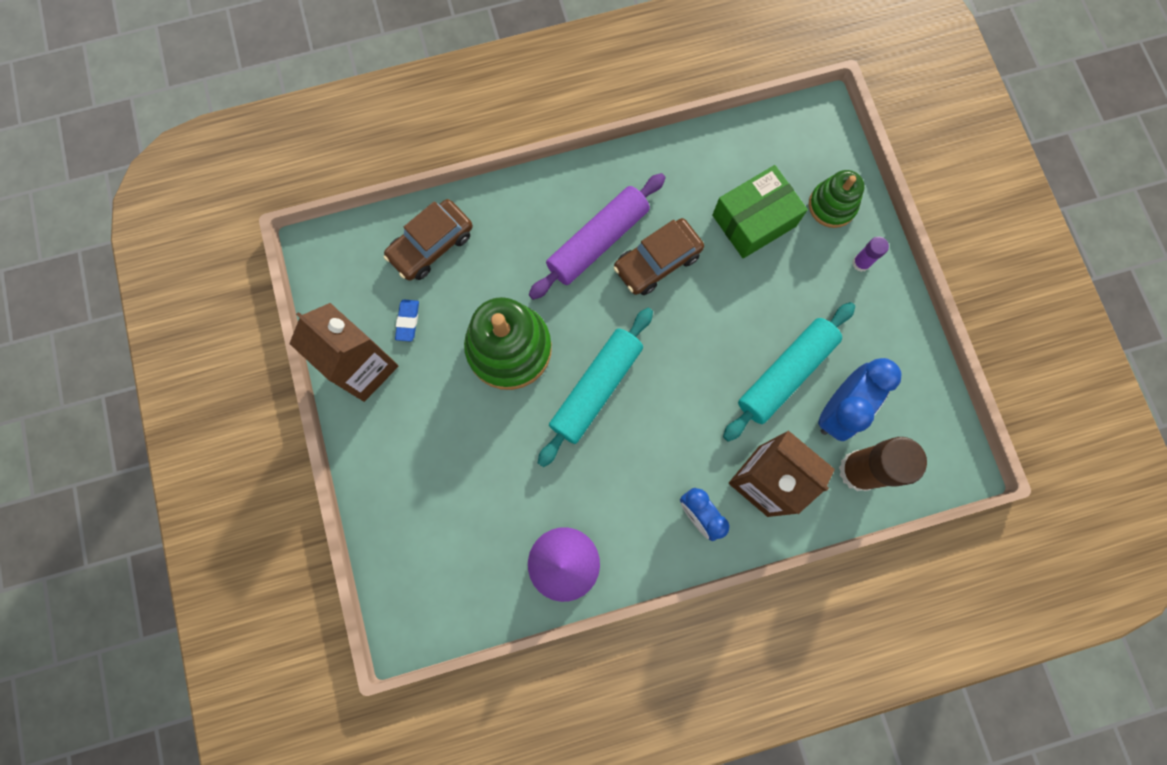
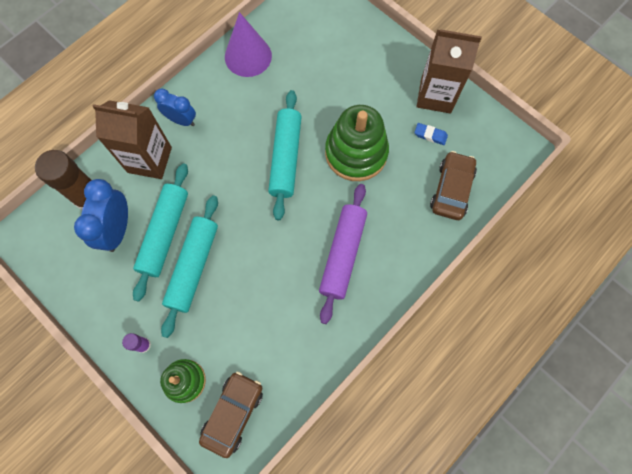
camera: 150 degrees right, 5 degrees down
blue eraser [395,300,419,342] -> blue eraser turned 45 degrees counterclockwise [415,123,448,145]
brown car [613,218,704,295] -> brown car moved to [199,371,263,458]
green box [712,165,808,258] -> none
none -> turquoise rolling pin [161,195,218,338]

